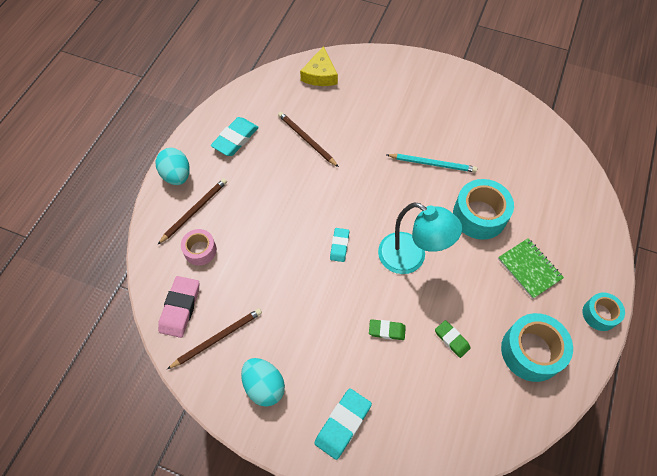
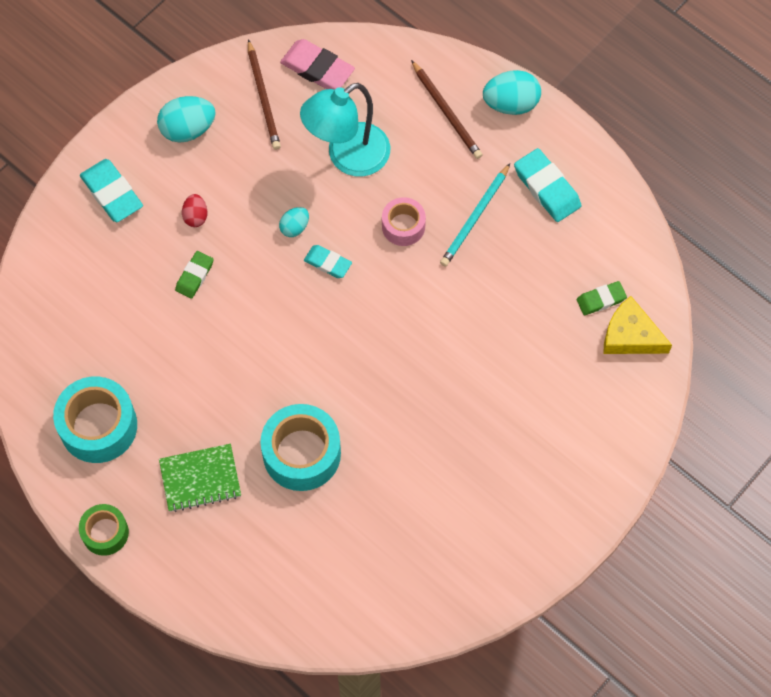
camera: 110 degrees right, 5 degrees up
pink tape [181,229,217,265] -> pink tape moved to [382,197,426,246]
brown pencil [278,112,339,167] -> none
turquoise lamp [378,203,462,274] -> turquoise lamp moved to [300,83,390,177]
turquoise pencil [387,154,477,172] -> turquoise pencil moved to [440,163,510,267]
green eraser [435,320,471,358] -> green eraser moved to [577,281,627,315]
turquoise tape [583,293,625,331] -> green tape [79,504,129,556]
none -> red egg [182,194,207,227]
none -> turquoise egg [279,207,309,237]

